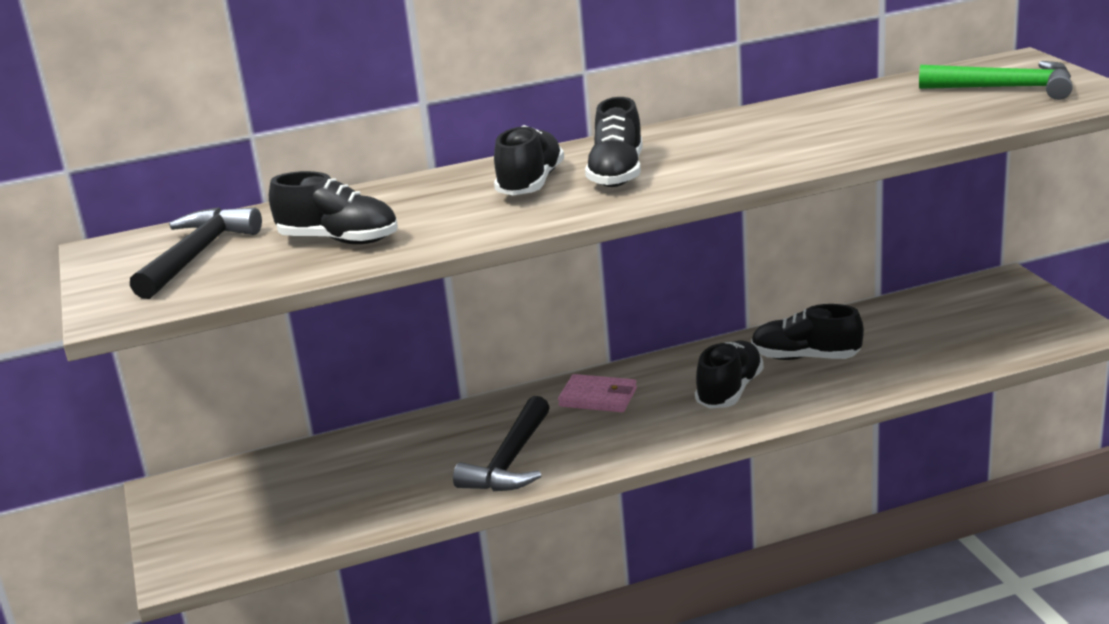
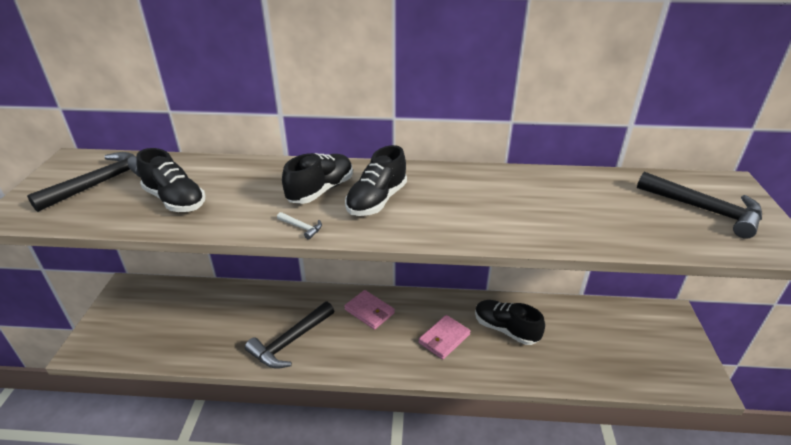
camera: 20 degrees right, 10 degrees up
black shoe [695,341,764,409] -> pink wallet [419,315,470,359]
green hammer [919,61,1073,100] -> black hammer [637,172,762,239]
none -> white hammer [277,212,322,240]

